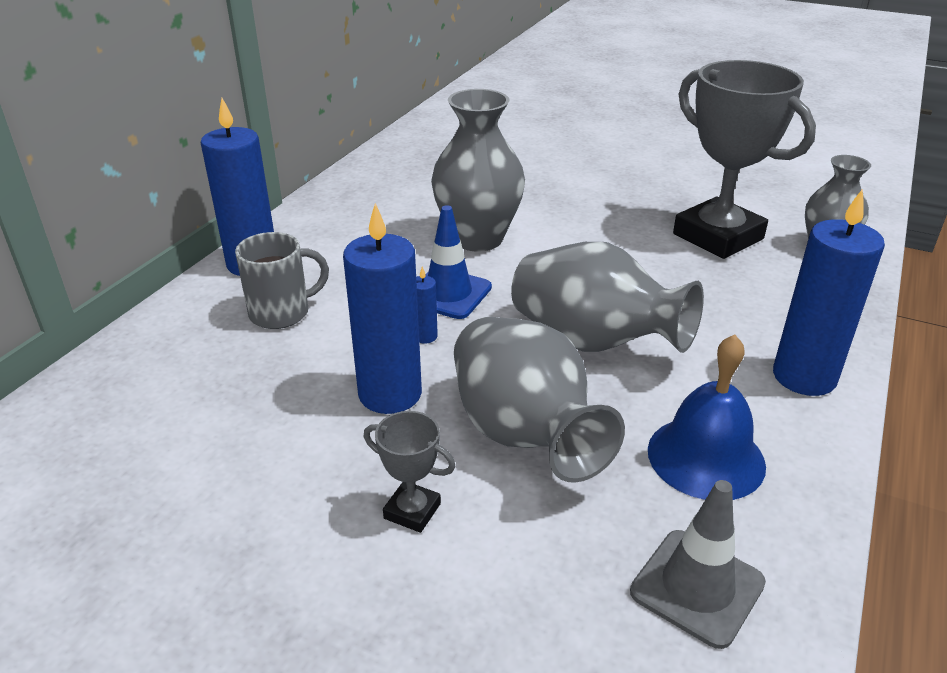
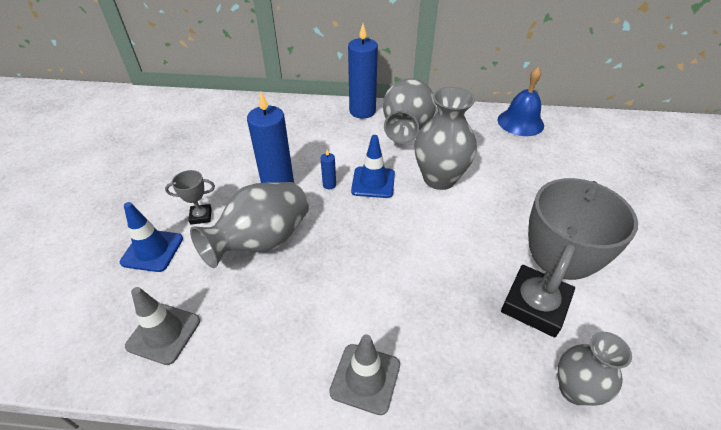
camera: 70 degrees right, 10 degrees up
grey mug [235,232,329,329] -> none
grey trophy [364,411,456,533] -> grey trophy turned 75 degrees clockwise [165,170,215,225]
grey vase [511,242,704,353] -> grey vase moved to [383,78,436,144]
blue bell [648,334,766,500] -> blue bell moved to [498,67,544,136]
blue candle [773,188,885,396] -> grey traffic cone [329,334,400,415]
none -> blue traffic cone [120,202,183,272]

